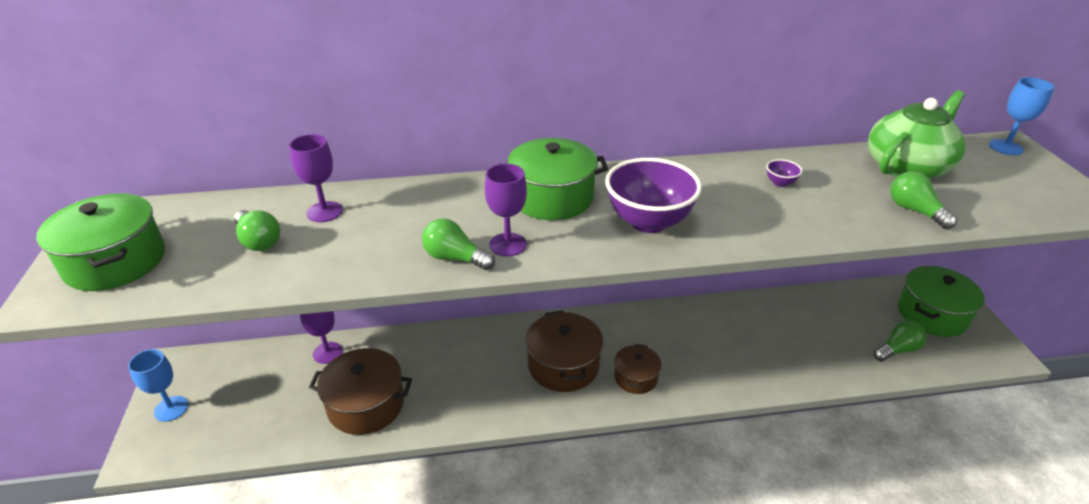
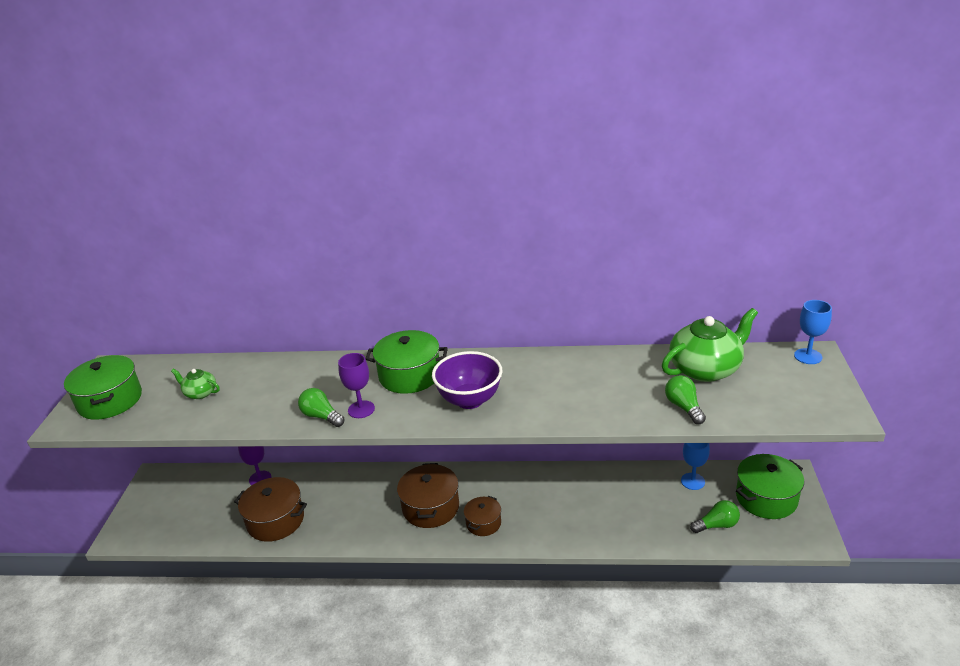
camera: 15 degrees right, 5 degrees down
blue goblet [128,349,188,422] -> blue goblet moved to [681,443,710,490]
green light bulb [234,210,280,251] -> green teapot [171,369,220,399]
purple goblet [289,134,343,222] -> none
purple bowl [766,159,802,187] -> none

